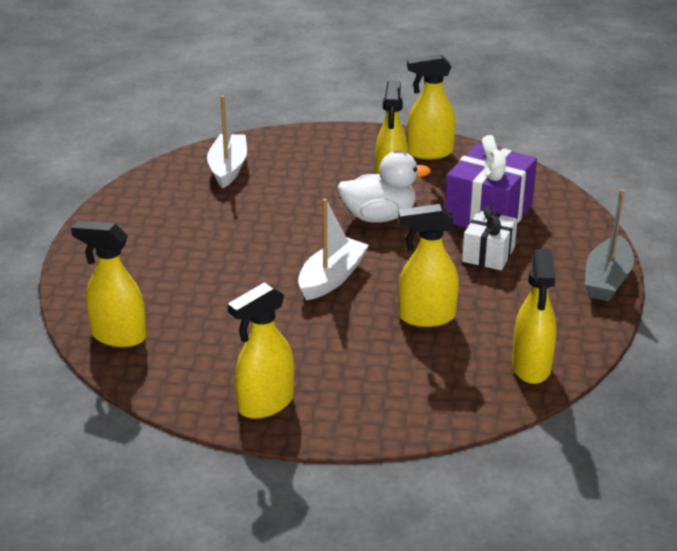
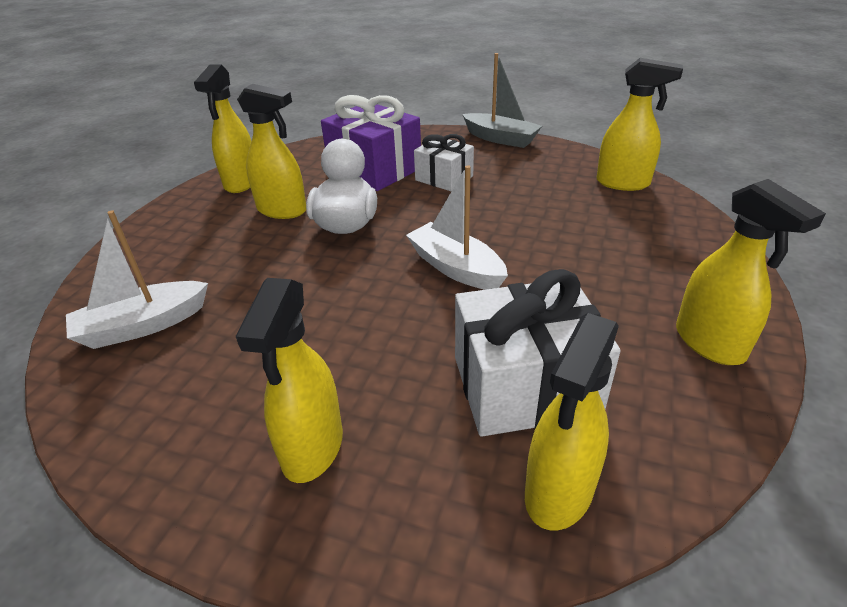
camera: 75 degrees left, 5 degrees up
white boat [207,95,247,188] -> white boat turned 45 degrees counterclockwise [66,210,208,349]
yellow spray bottle [398,204,459,327] -> yellow spray bottle moved to [236,278,343,483]
none -> white gift [455,269,620,437]

